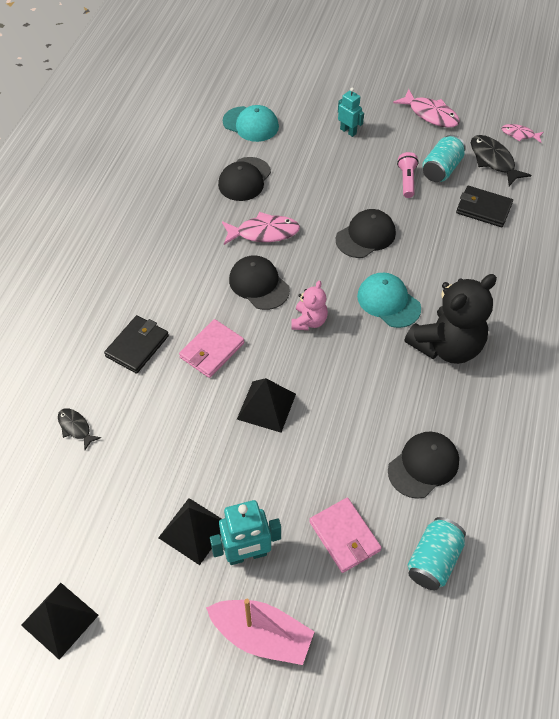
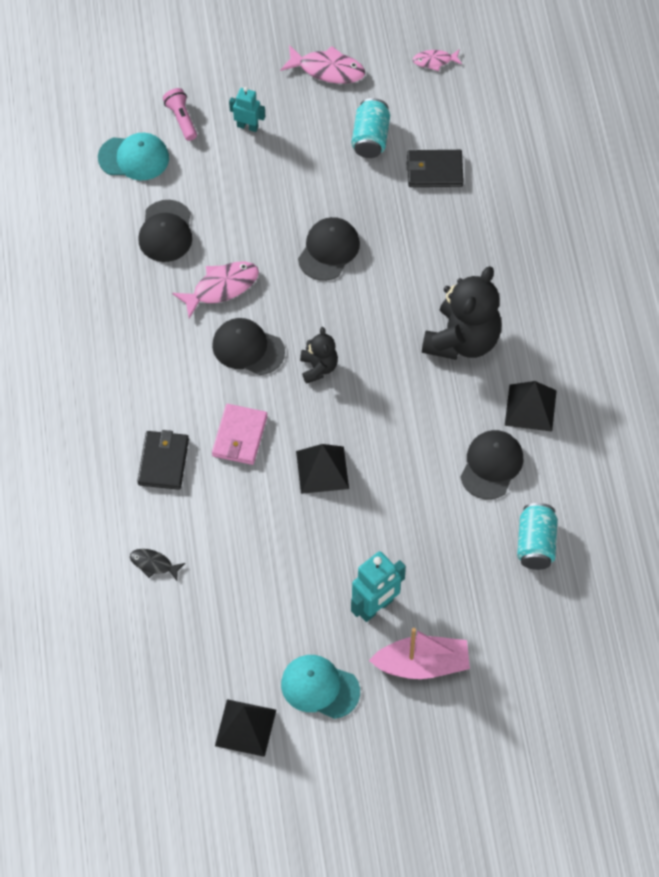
camera: 25 degrees left, 5 degrees up
black pyramid [158,498,222,565] -> black pyramid moved to [505,381,557,432]
pink teddy bear [291,281,328,330] -> black teddy bear [300,327,338,384]
pink wallet [309,498,382,573] -> none
turquoise cap [357,273,421,328] -> turquoise cap moved to [281,655,360,719]
pink flashlight [397,152,419,198] -> pink flashlight moved to [163,88,197,141]
black fish [471,135,531,186] -> none

